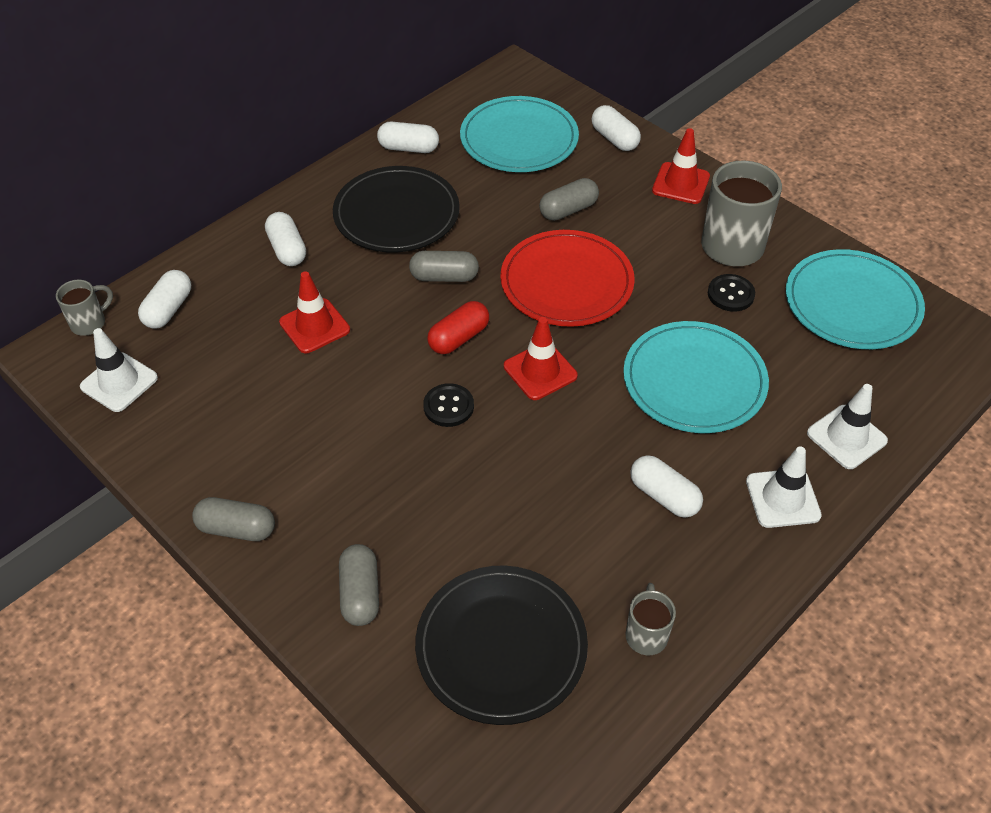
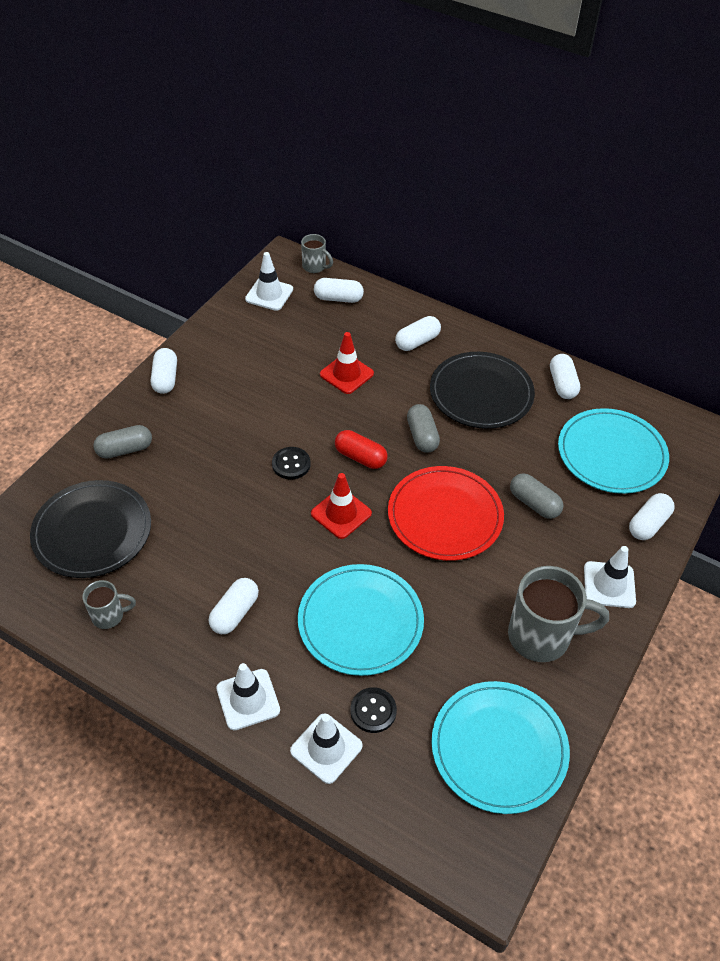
camera: 75 degrees right, 0 degrees up
grey capsule [192,497,275,541] -> white capsule [151,348,177,394]
red traffic cone [652,128,710,204] -> white traffic cone [584,546,636,608]
black button [708,274,755,312] -> black button moved to [350,687,397,733]

